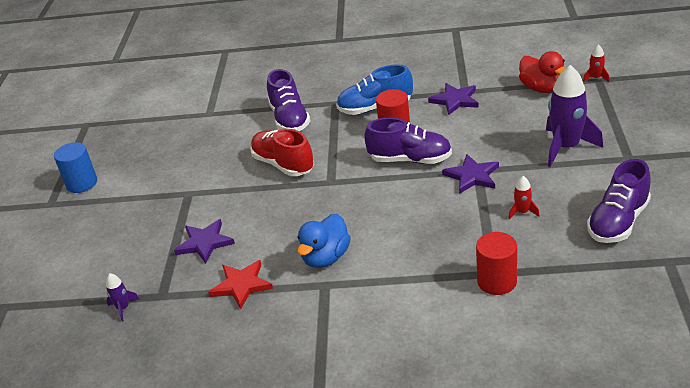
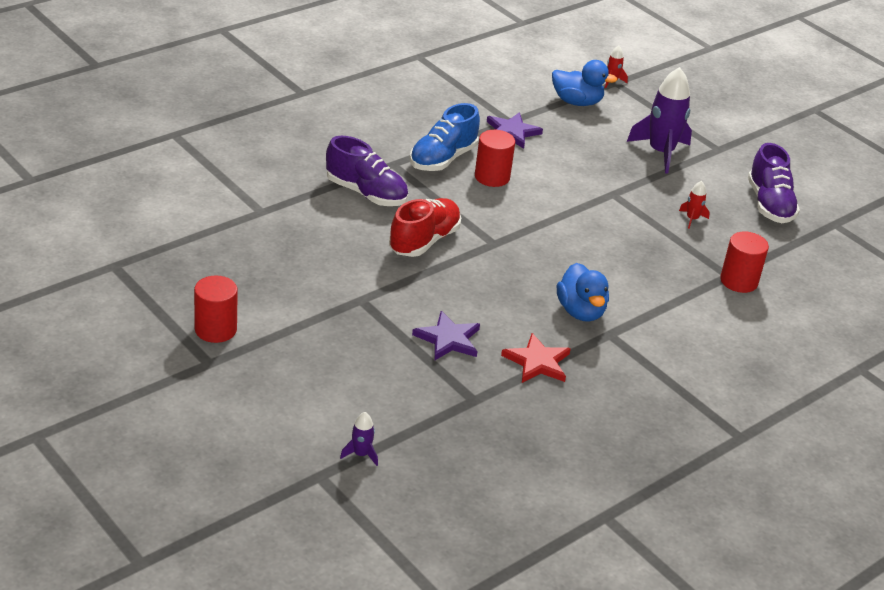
camera: 50 degrees left, 0 degrees up
blue cylinder [54,142,97,193] -> red cylinder [194,276,238,343]
purple rocket [106,273,139,321] -> purple rocket moved to [340,412,378,466]
red shoe [250,129,314,176] -> red shoe turned 120 degrees clockwise [389,198,461,257]
purple shoe [364,118,452,164] -> none
purple star [442,154,499,194] -> none
red duck [519,51,565,93] -> blue duck [552,60,618,106]

